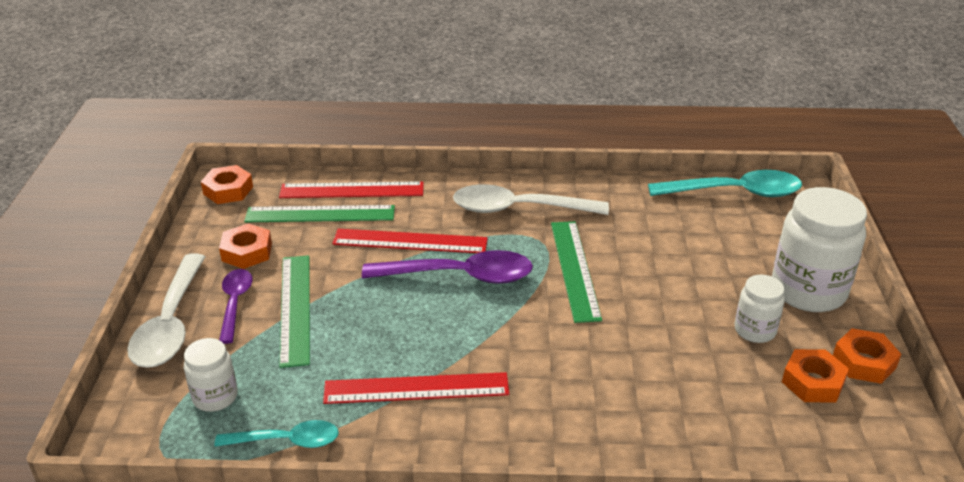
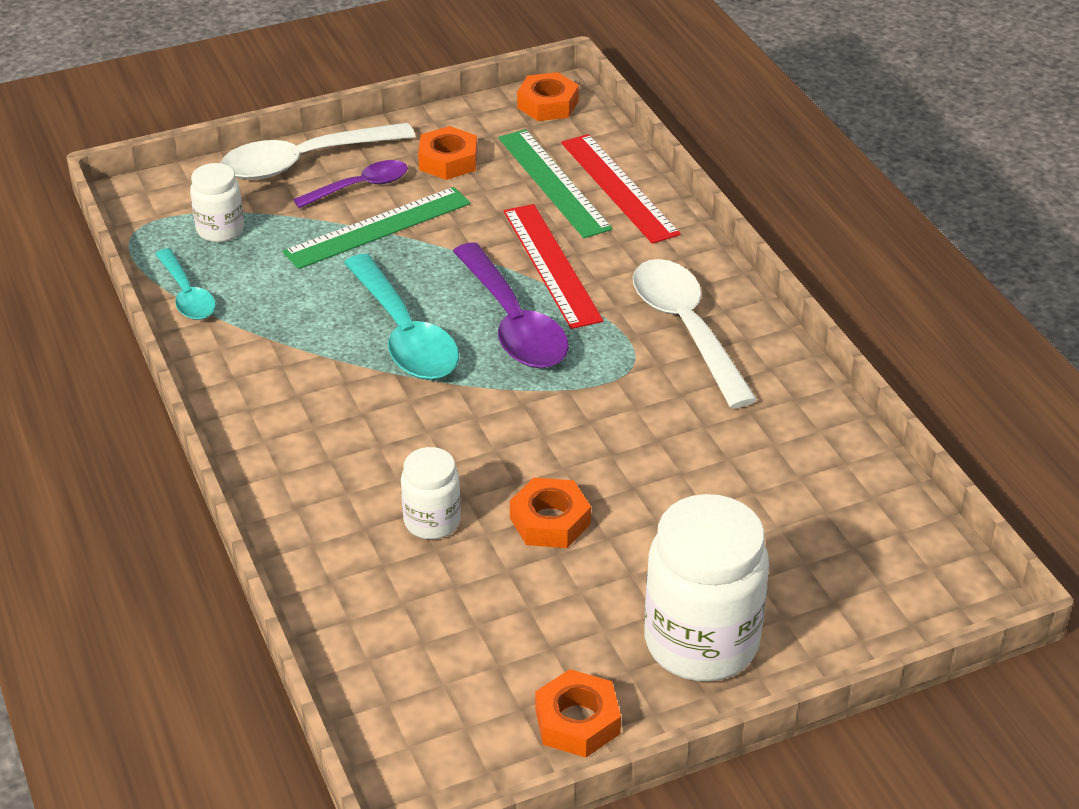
camera: 65 degrees right, 5 degrees up
red ruler [323,372,509,404] -> none
green ruler [551,221,602,323] -> none
turquoise spoon [648,170,802,197] -> turquoise spoon moved to [344,254,459,380]
white jar [735,275,785,343] -> white jar moved to [401,447,461,539]
orange nut [782,349,849,403] -> orange nut moved to [510,478,591,548]

